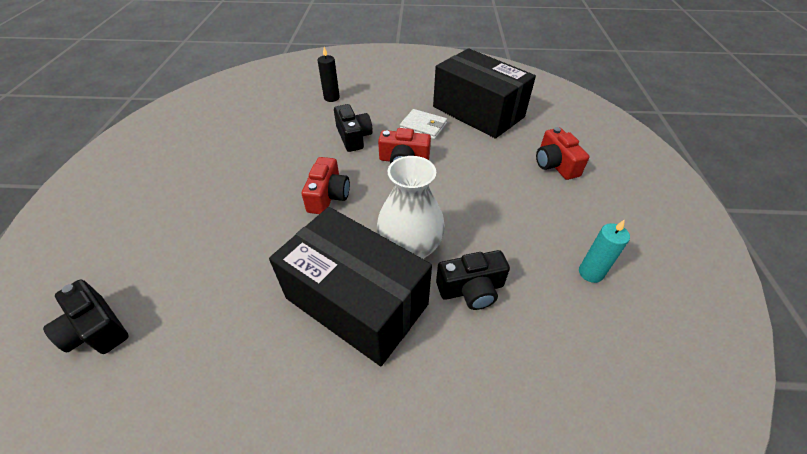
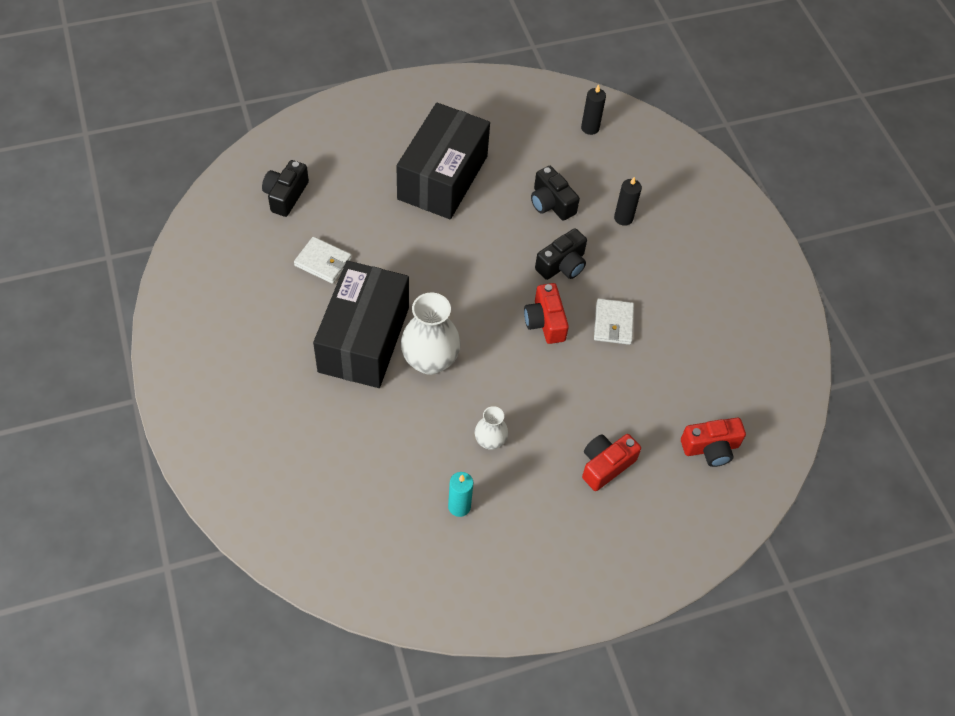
camera: 65 degrees right, 10 degrees up
red camera [302,157,350,214] -> red camera moved to [681,418,746,467]
black box [433,49,536,139] -> black box moved to [396,103,490,219]
black camera [436,250,510,310] -> black camera moved to [531,166,580,221]
none -> white wallet [294,237,352,284]
none -> white vase [475,406,508,450]
none -> black candle [581,84,606,135]

